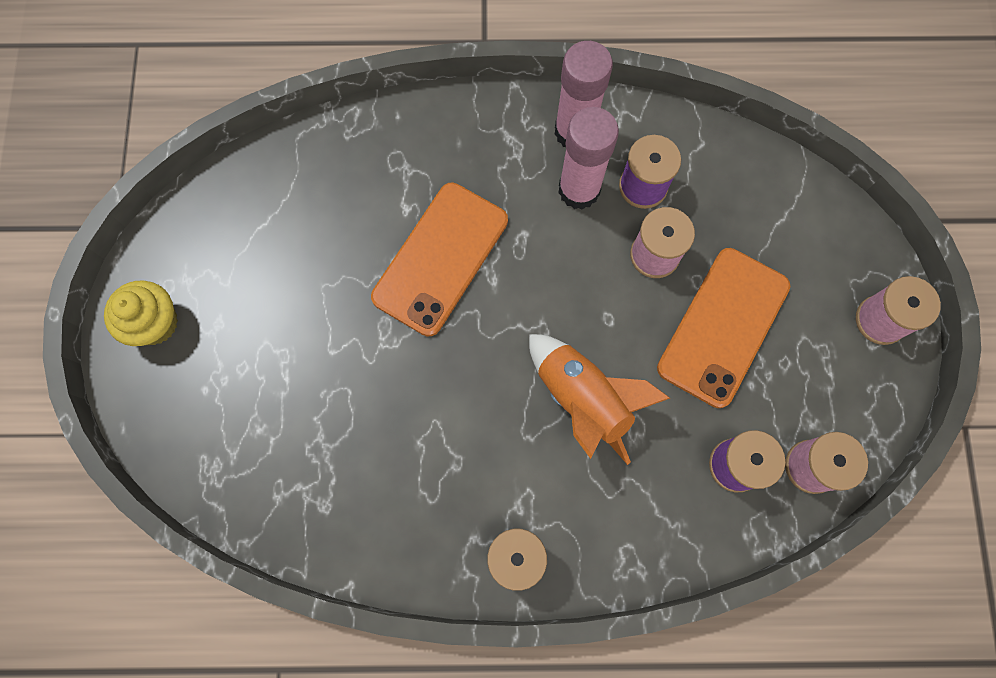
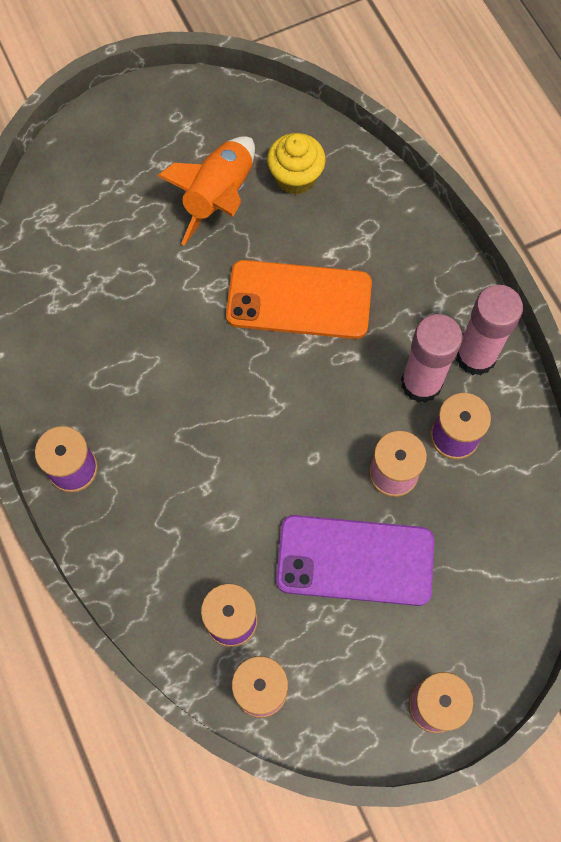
camera: 65 degrees right, 5 degrees down
yellow cupcake [104,281,178,346] -> yellow cupcake moved to [267,133,326,195]
orange rocket [529,334,670,465] -> orange rocket moved to [157,136,255,246]
orange phone [657,248,790,408] -> purple phone [276,515,434,606]

